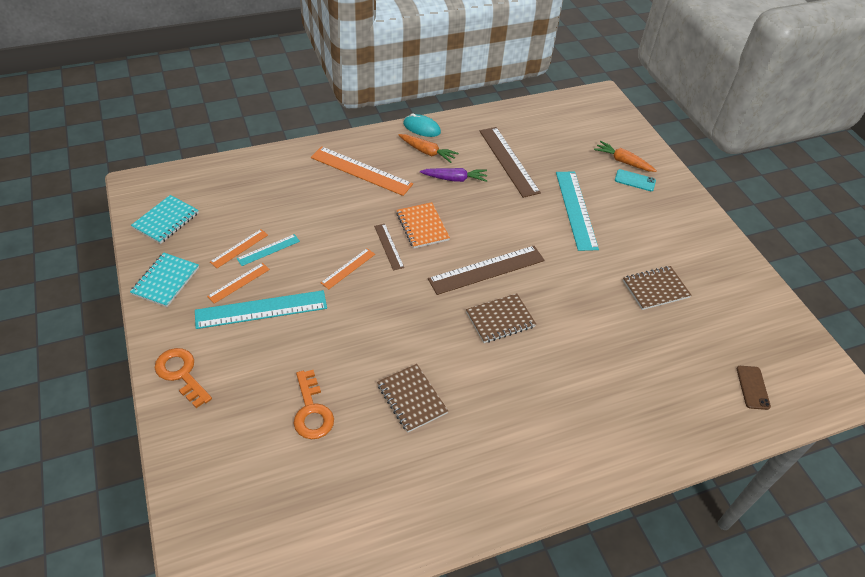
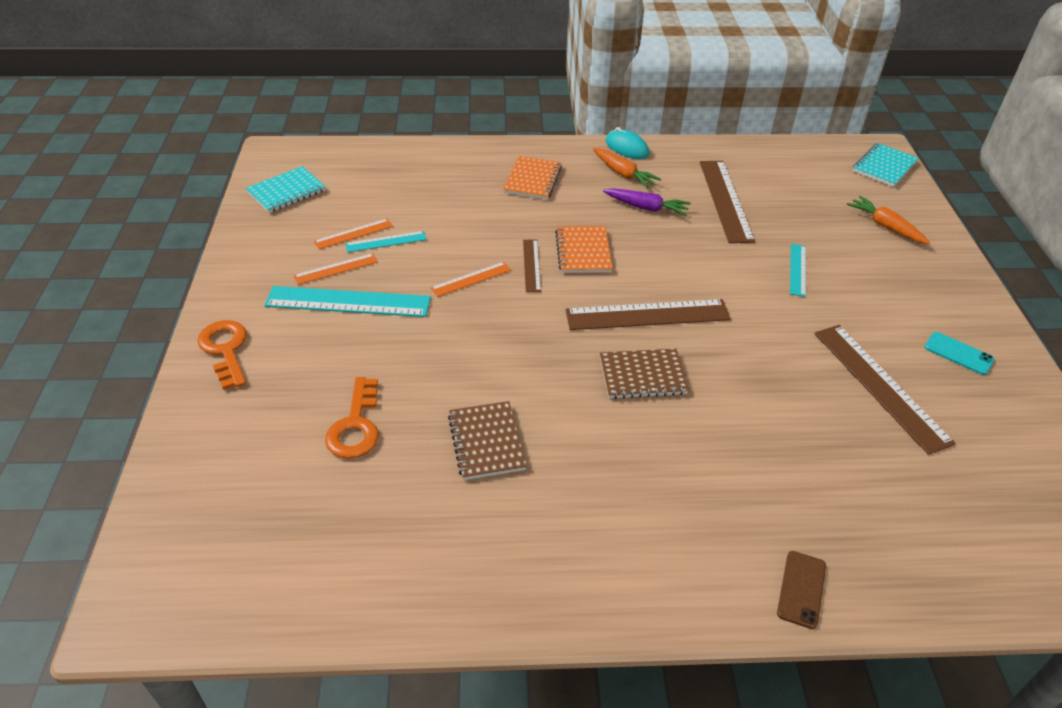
camera: 20 degrees right, 5 degrees down
turquoise notebook [130,253,199,307] -> turquoise notebook moved to [853,143,918,187]
orange ruler [311,146,413,196] -> orange notebook [503,156,562,200]
turquoise ruler [556,172,599,251] -> turquoise ruler [790,244,806,297], size x0.53
turquoise phone [615,169,656,191] -> turquoise phone moved to [925,332,995,375]
brown notebook [623,266,692,310] -> brown ruler [814,325,956,455]
brown phone [737,366,771,410] -> brown phone moved to [777,551,826,629]

